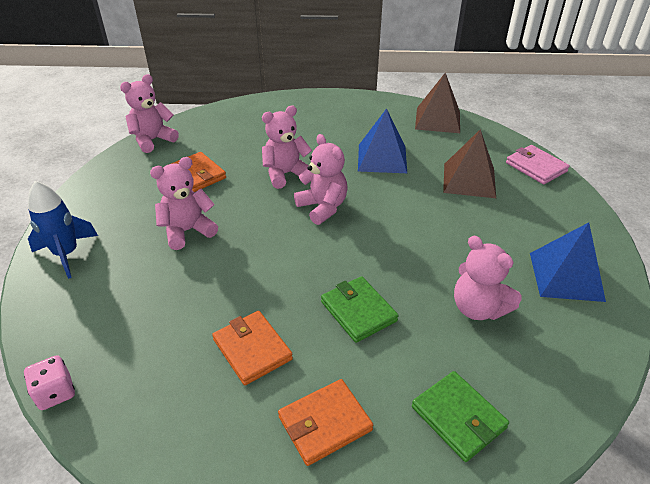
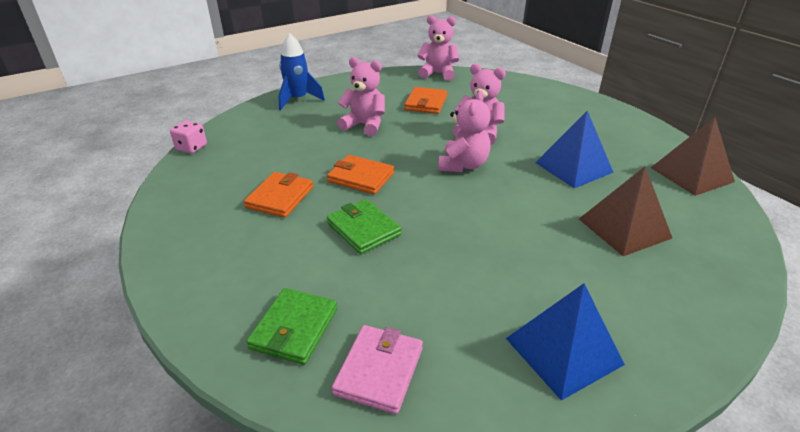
camera: 55 degrees right, 5 degrees down
orange wallet [278,379,373,466] -> orange wallet moved to [327,155,394,194]
green wallet [321,276,399,343] -> green wallet turned 60 degrees counterclockwise [327,199,401,254]
pink teddy bear [454,236,522,320] -> none
pink wallet [506,145,570,185] -> pink wallet moved to [332,325,423,414]

